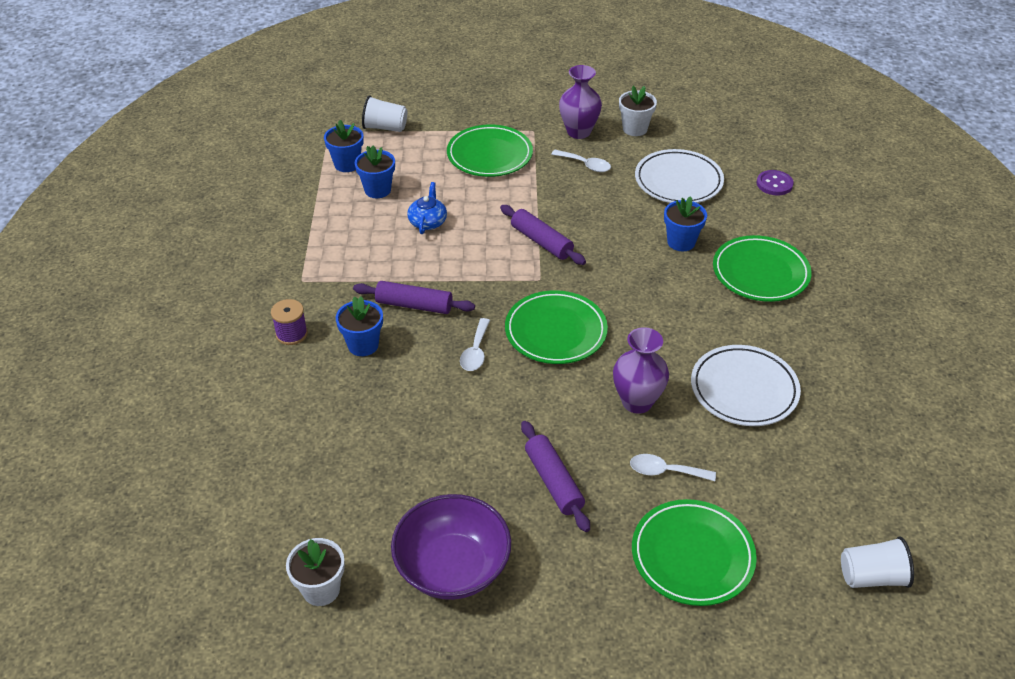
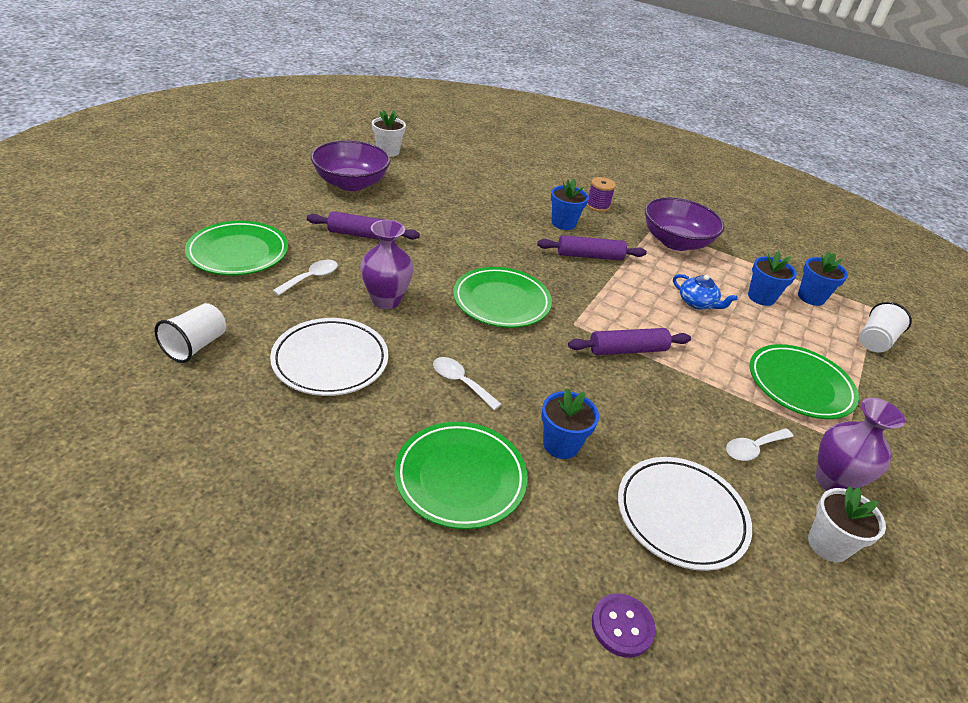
camera: 115 degrees right, 5 degrees down
purple rolling pin [353,281,475,314] -> purple rolling pin turned 45 degrees clockwise [537,235,647,261]
white spoon [460,318,490,371] -> white spoon moved to [433,357,502,410]
white cup [841,537,914,588] -> white cup moved to [155,303,226,363]
none -> purple bowl [645,197,725,251]

